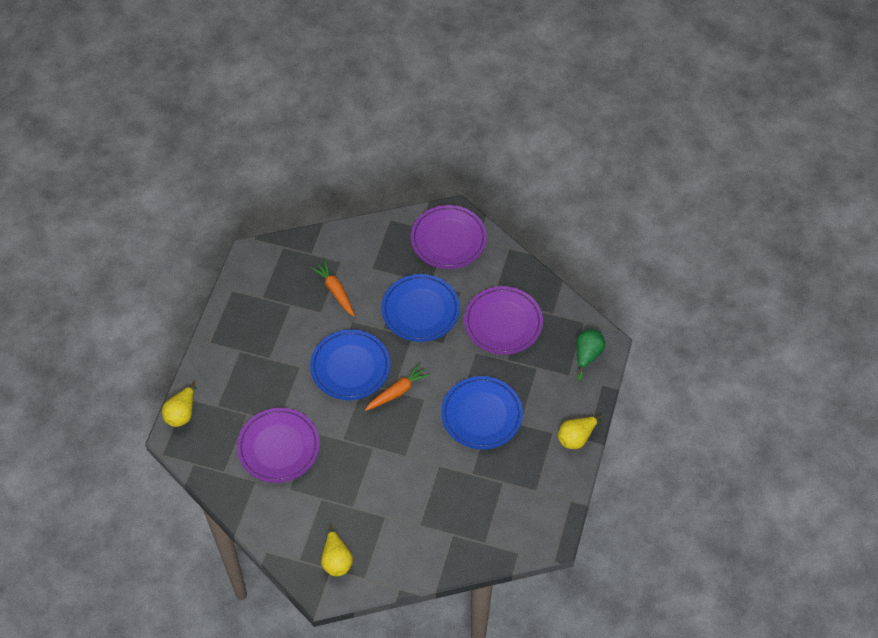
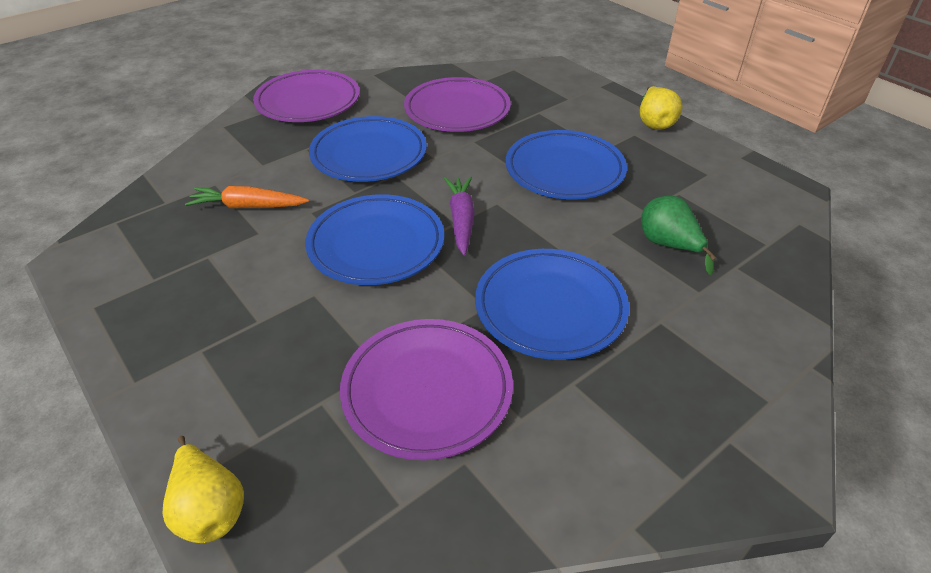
camera: 55 degrees left, 15 degrees down
yellow pear [321,525,353,576] -> none
orange carrot [365,363,430,411] -> purple carrot [444,176,475,256]
green pear [576,329,605,381] -> green pear moved to [641,196,716,275]
none -> blue plate [475,249,629,360]

